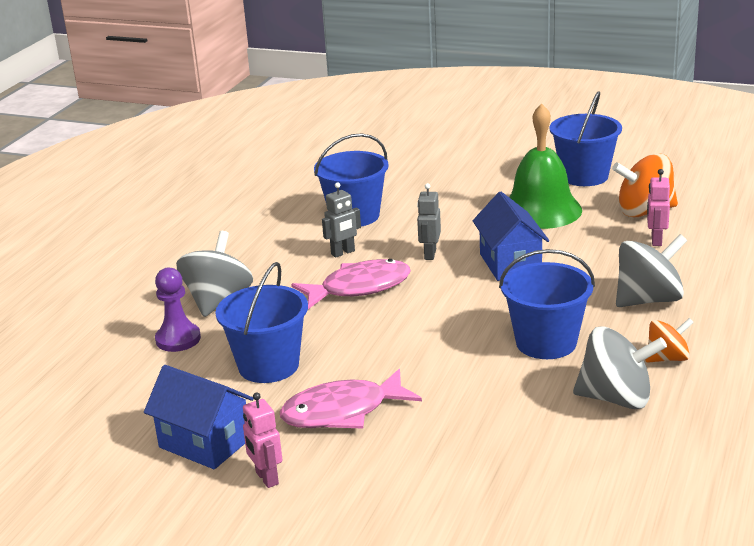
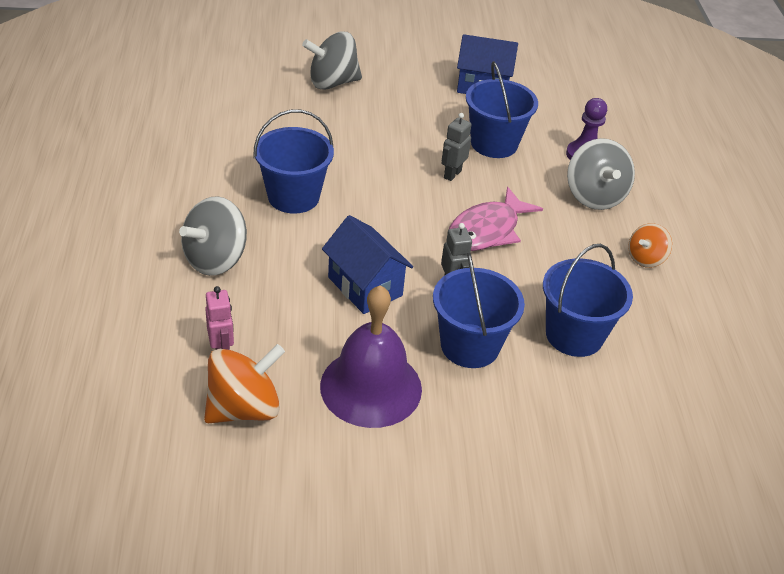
camera: 150 degrees right, 15 degrees up
pink robot [243,392,282,488] -> none
pink fish [280,369,422,429] -> none
grey robot [322,182,361,258] -> grey robot moved to [442,113,472,181]
green bell [509,103,582,229] -> purple bell [320,285,422,428]
blue bucket [549,91,622,186] -> blue bucket moved to [433,253,525,368]
grey spinning top [573,326,667,409] -> grey spinning top moved to [302,31,362,90]
orange spinning top [645,318,694,363] -> orange spinning top moved to [628,223,672,268]

